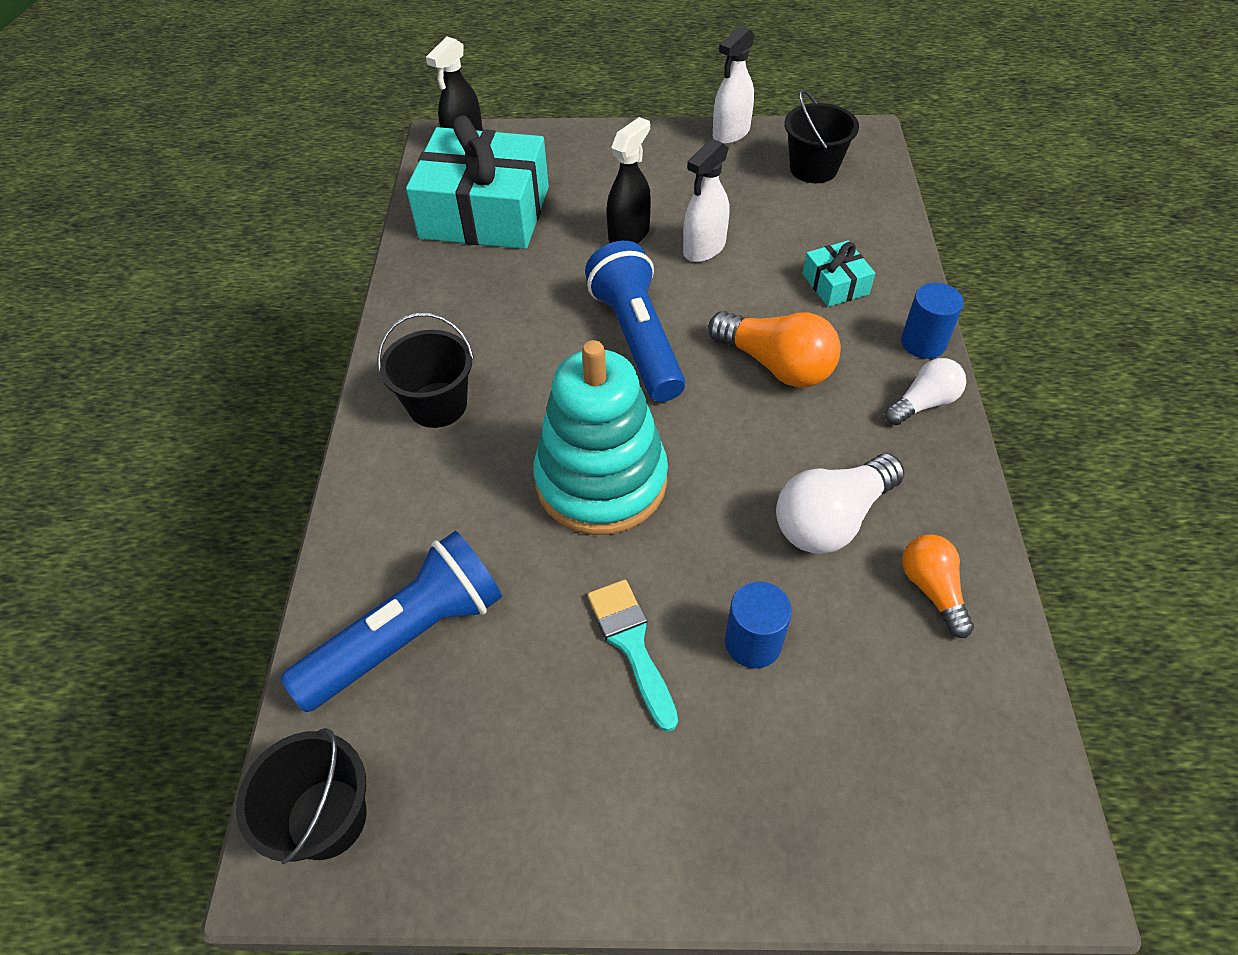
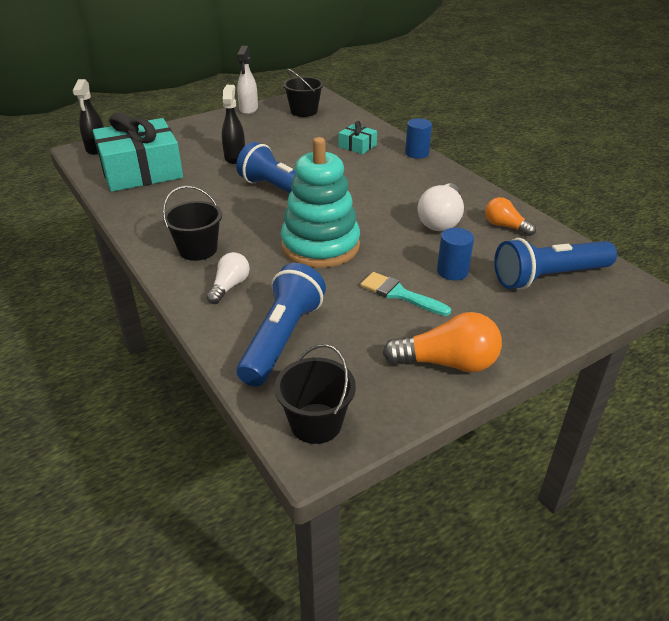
camera: 35 degrees left, 15 degrees down
white spray bottle [683,139,729,262] -> none
orange light bulb [708,311,841,387] -> orange light bulb moved to [383,312,502,372]
white light bulb [885,358,966,425] -> white light bulb moved to [206,252,250,304]
none -> blue flashlight [494,238,617,290]

